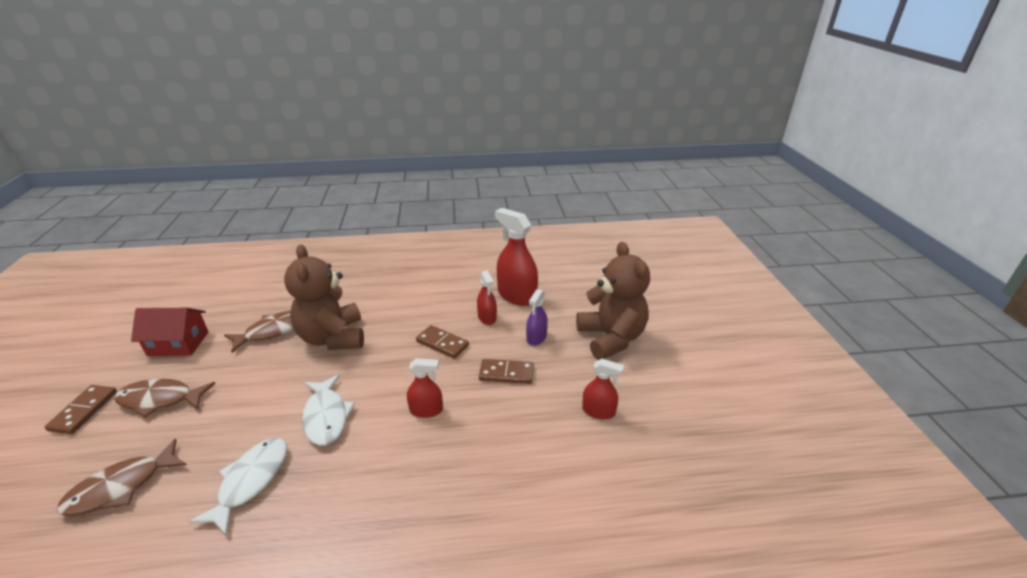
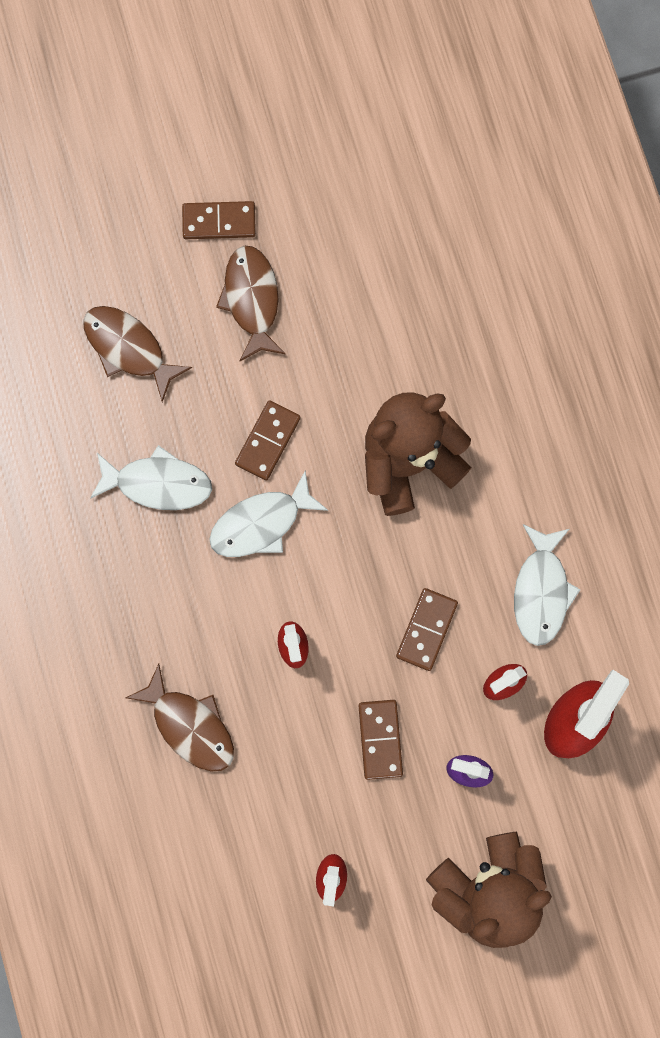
camera: 80 degrees right, 45 degrees up
red house [131,308,208,356] -> none
brown fish [224,311,294,353] -> brown fish moved to [125,664,234,771]
none -> brown domino [235,400,301,480]
none -> white fish [514,524,581,646]

